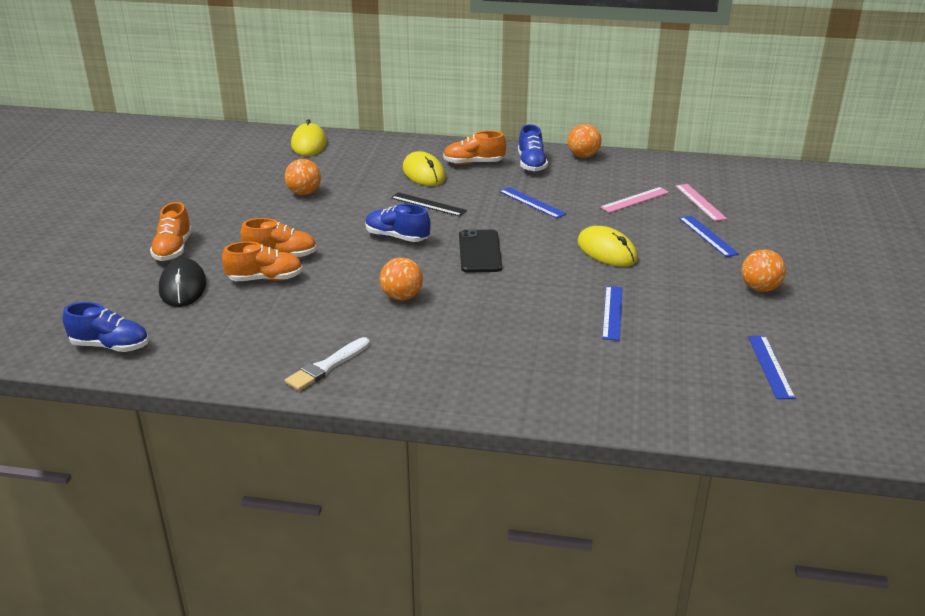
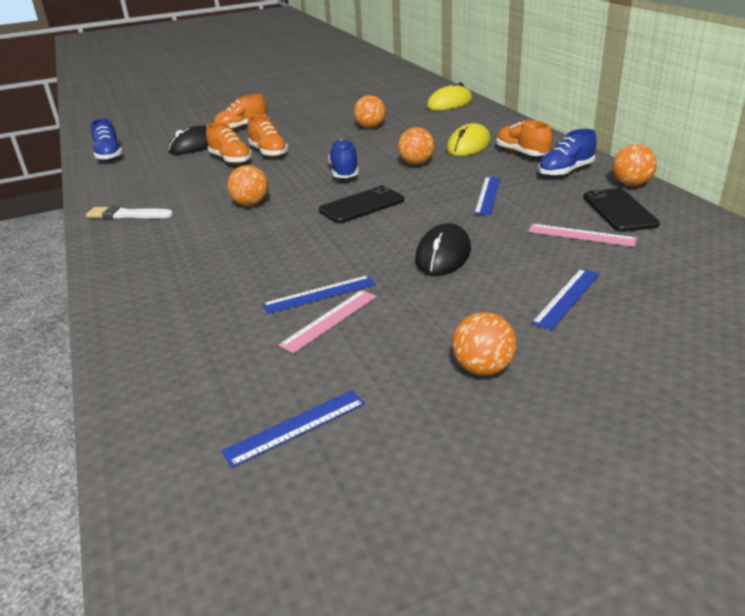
camera: 60 degrees right, 0 degrees up
black ruler [391,192,467,216] -> orange ball [398,127,435,165]
yellow mouse [577,226,638,267] -> black mouse [415,223,471,276]
pink ruler [675,184,727,221] -> pink ruler moved to [278,290,377,353]
none -> black phone [583,188,660,232]

